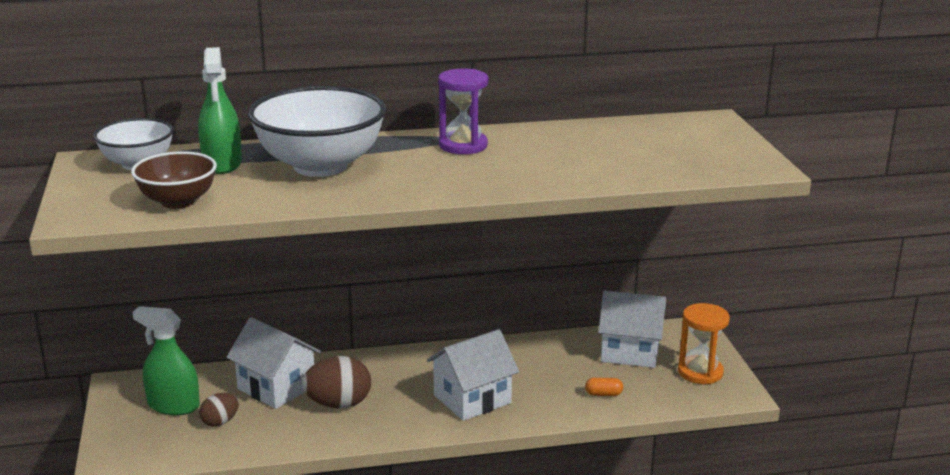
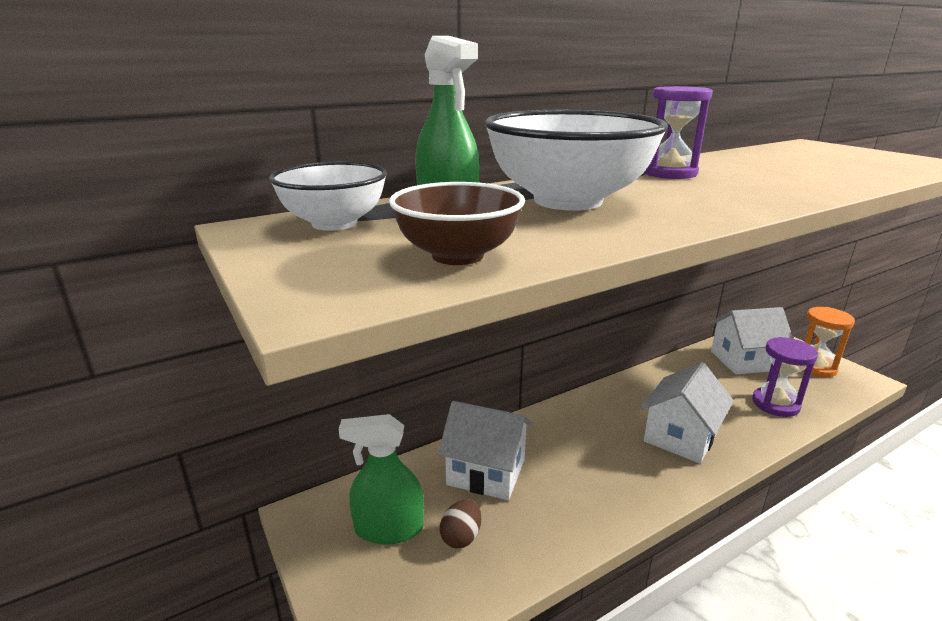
camera: 20 degrees left, 0 degrees up
brown egg [302,356,371,408] -> none
orange capsule [585,378,623,396] -> purple hourglass [752,337,818,417]

